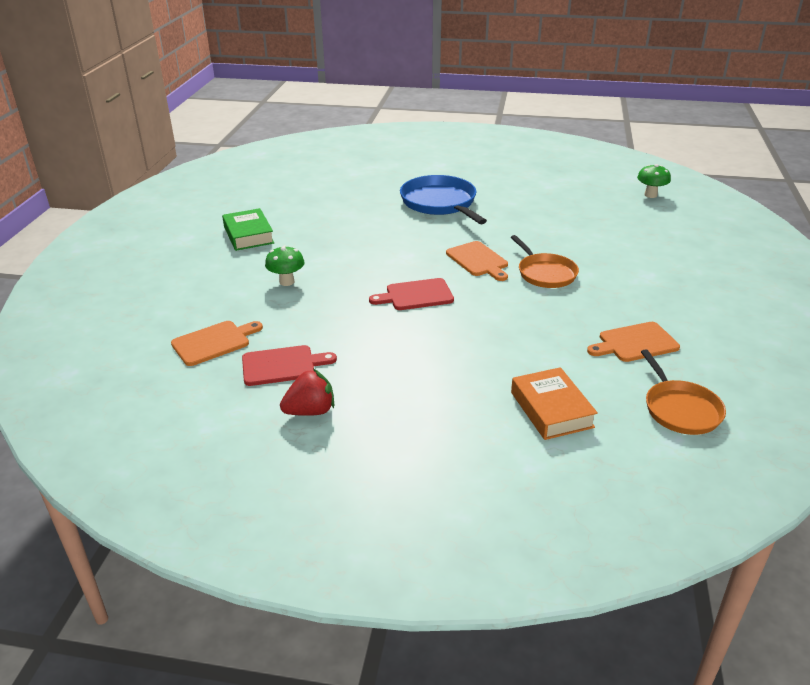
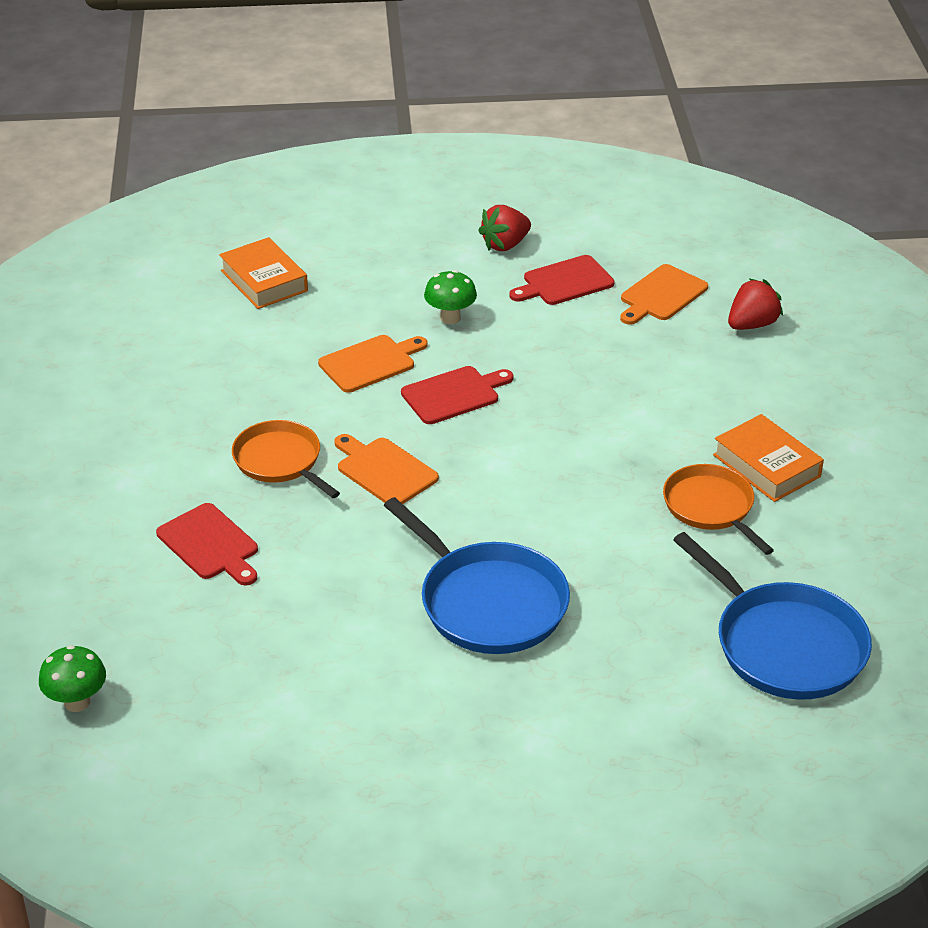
camera: 165 degrees right, 5 degrees up
green book [222,208,274,251] -> orange book [713,414,824,502]
green mushroom [265,245,305,286] -> green mushroom moved to [424,270,477,324]
orange cutting board [587,322,680,362] -> orange cutting board moved to [318,335,428,393]
orange pan [641,350,726,435] -> orange pan moved to [663,464,774,555]
none -> red cutting board [156,503,258,586]
none -> blue pan [673,532,872,700]
none -> red strawberry [728,279,783,330]

